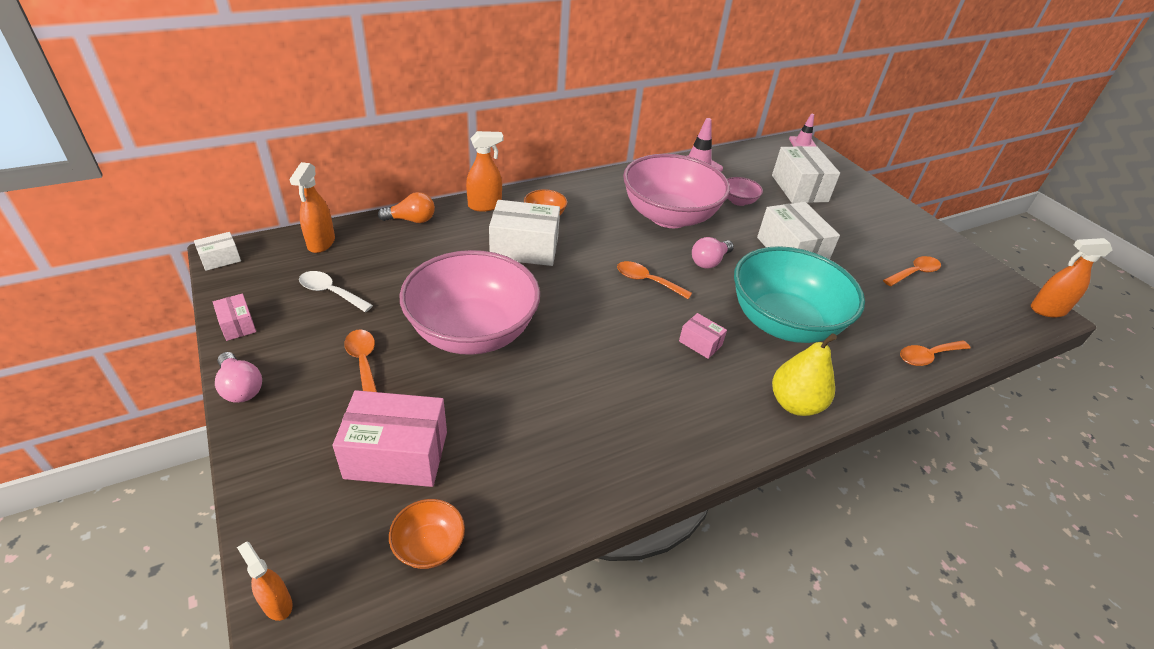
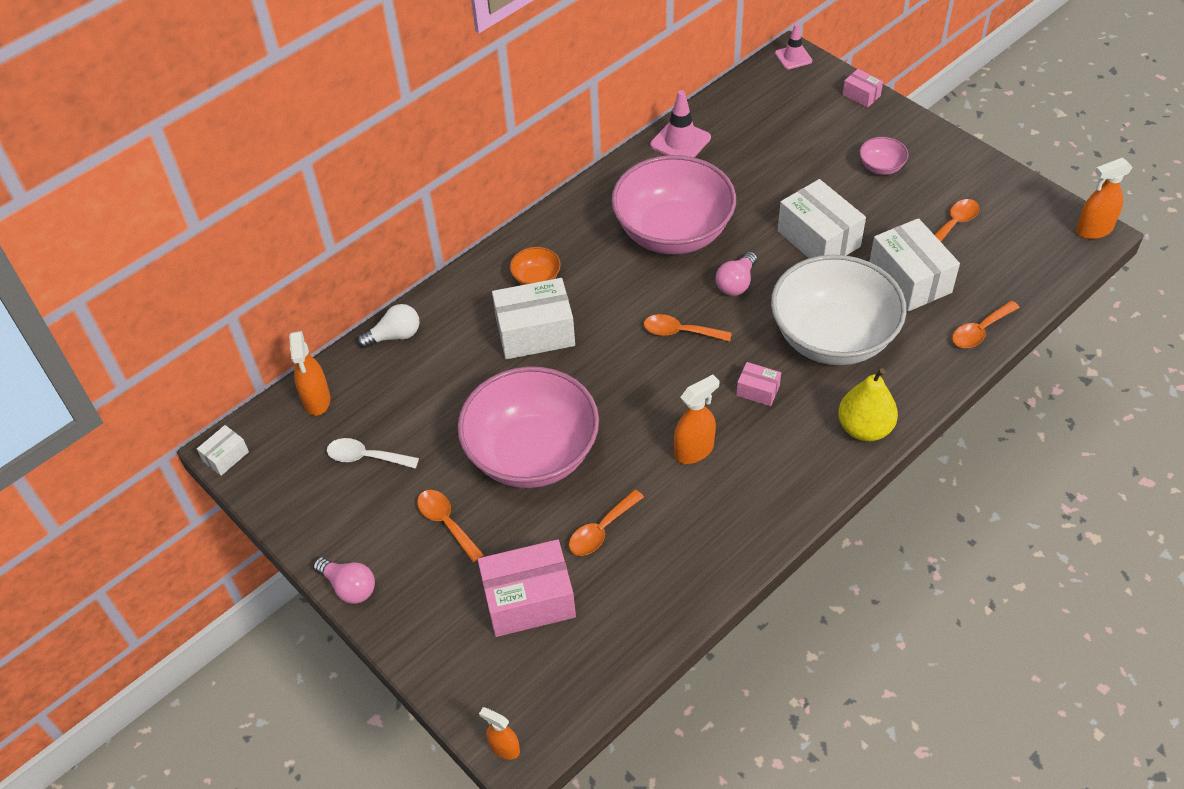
camera: 10 degrees left, 10 degrees up
pink box [213,293,256,341] -> pink box moved to [842,69,883,108]
orange light bulb [378,192,435,223] -> white light bulb [357,304,419,348]
orange bowl [389,499,465,569] -> none
orange spray bottle [466,131,503,212] -> orange spray bottle moved to [674,375,719,464]
pink bowl [727,177,763,206] -> pink bowl moved to [859,137,909,175]
turquoise bowl [734,246,865,343] -> white bowl [771,255,907,365]
white box [772,146,840,203] -> white box moved to [869,218,960,312]
none -> orange spoon [569,490,644,556]

